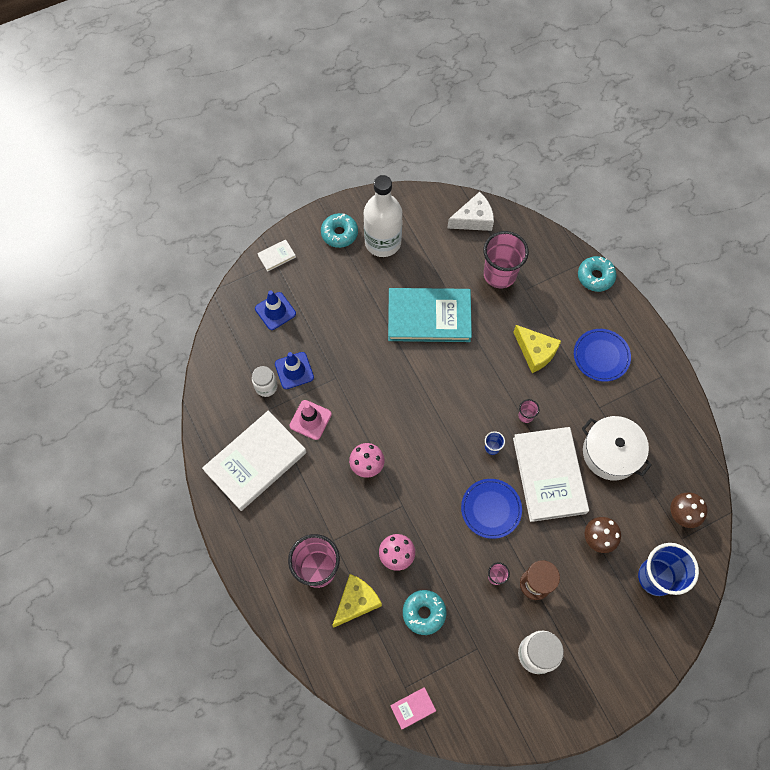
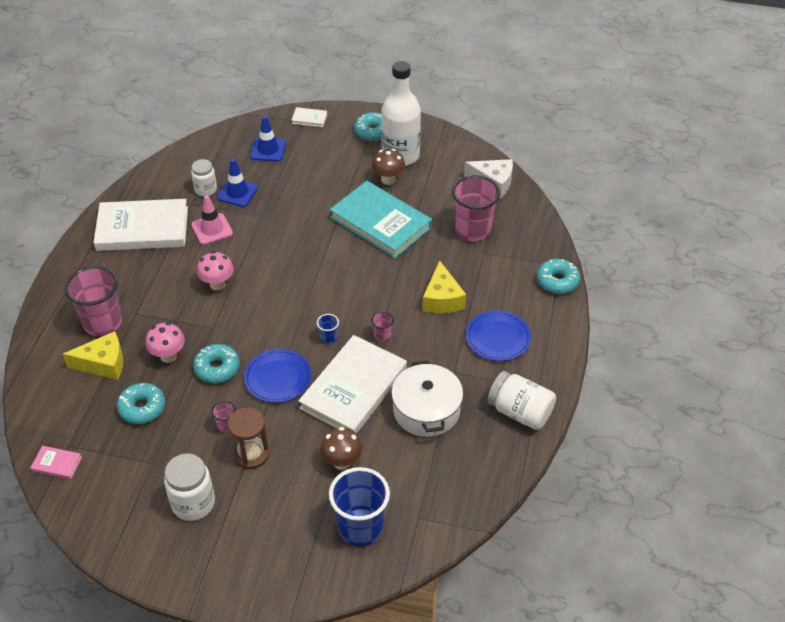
camera: 40 degrees right, 20 degrees down
brown mushroom [670,492,707,528] -> brown mushroom moved to [372,149,405,185]
none -> turquoise donut [193,344,240,383]
none -> white jar [487,371,556,430]

